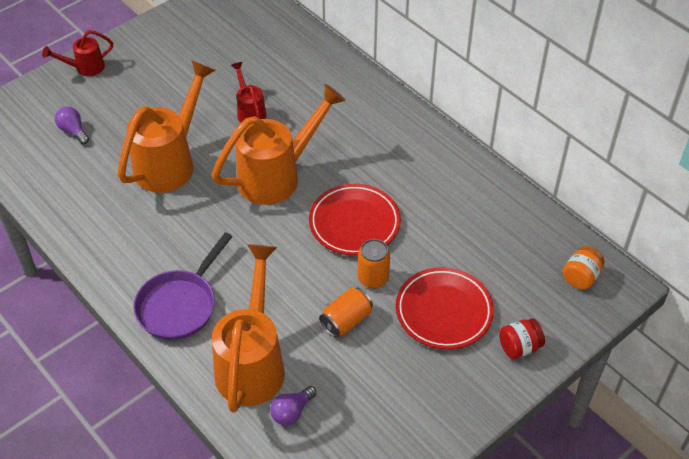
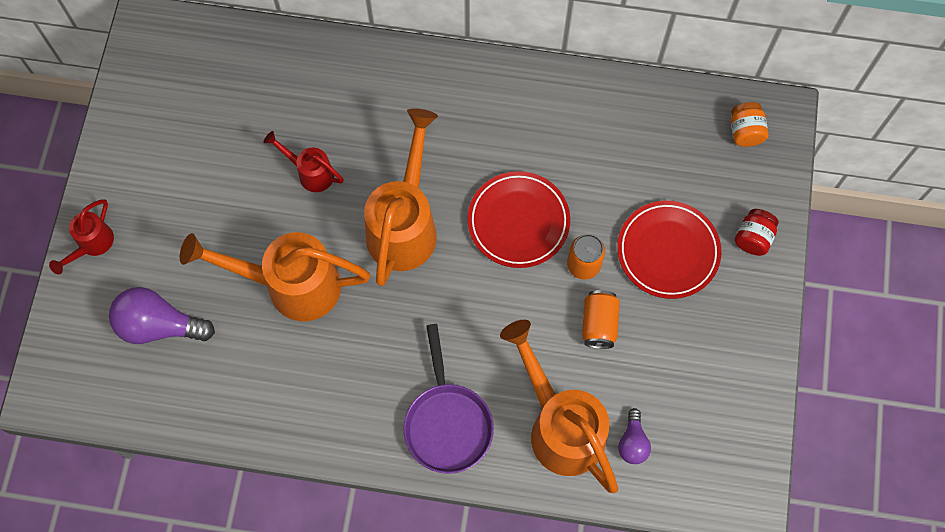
camera: 40 degrees left, 20 degrees up
purple light bulb [55,106,89,144] -> purple light bulb [109,287,215,344], size x1.80
orange watering can [118,60,216,193] -> orange watering can turned 75 degrees counterclockwise [180,232,370,321]

